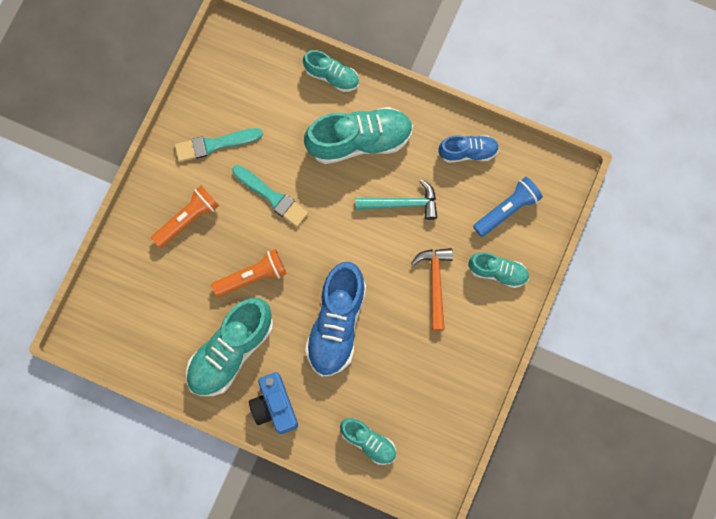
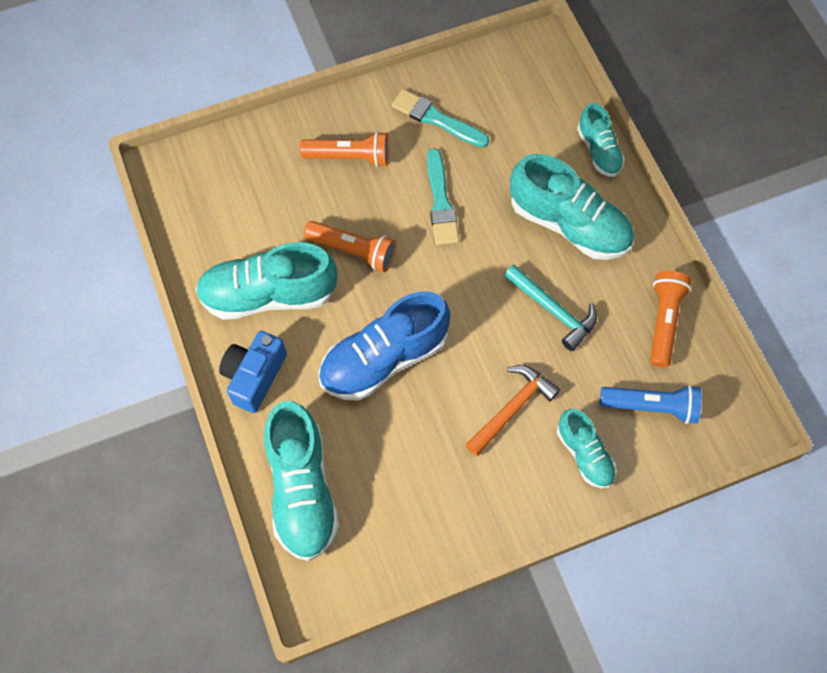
camera: 45 degrees right, 10 degrees down
turquoise shoe [340,418,396,465] -> turquoise shoe [264,401,339,561], size x1.79
blue shoe [438,135,499,163] -> orange flashlight [650,271,691,367]

